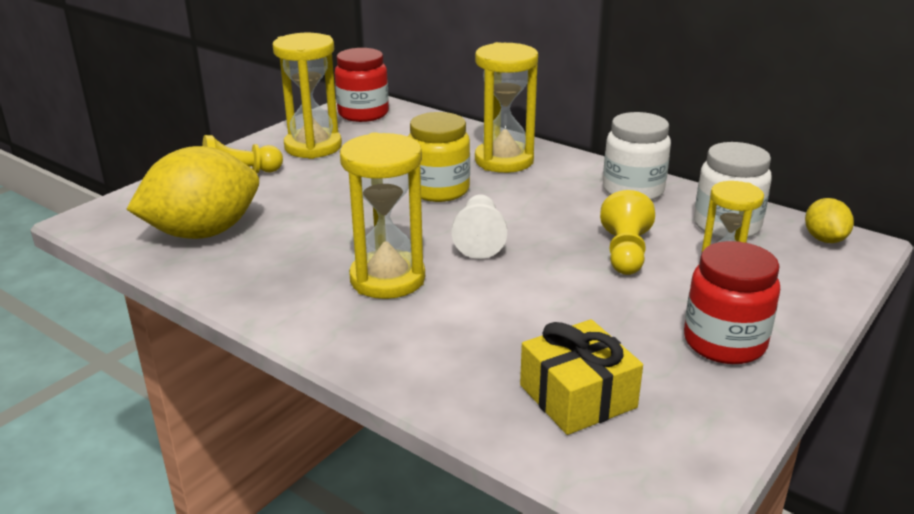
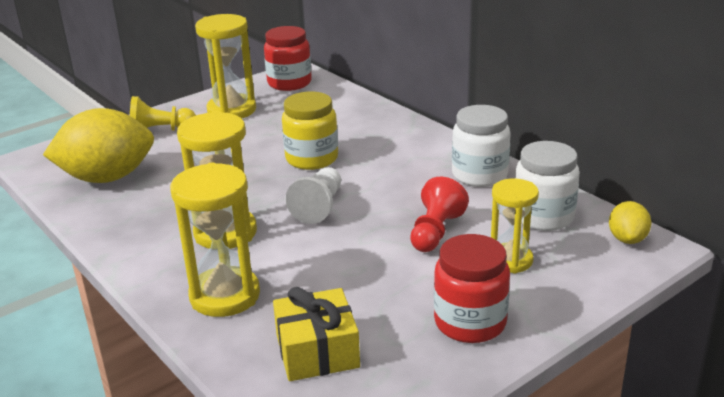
camera: 15 degrees right, 0 degrees up
yellow hourglass [475,42,538,173] -> yellow hourglass moved to [170,163,260,317]
yellow pawn [600,190,655,275] -> red pawn [410,177,469,252]

